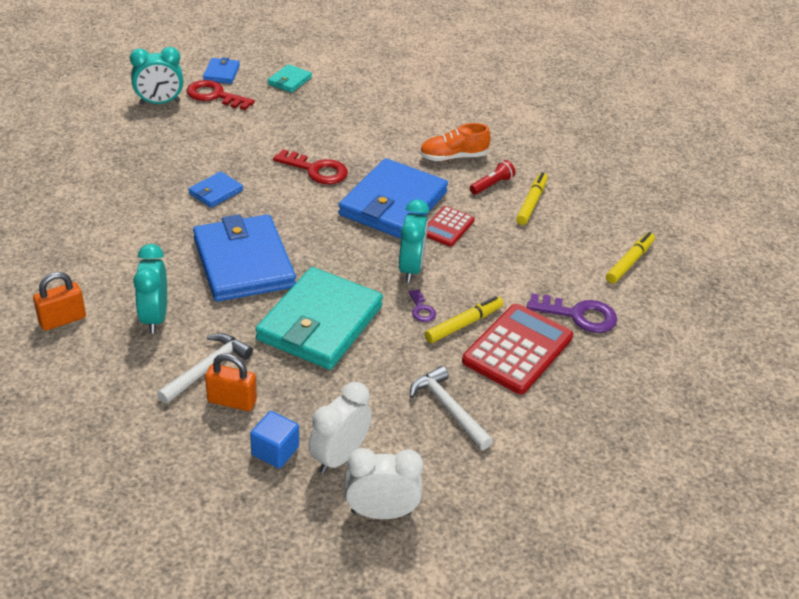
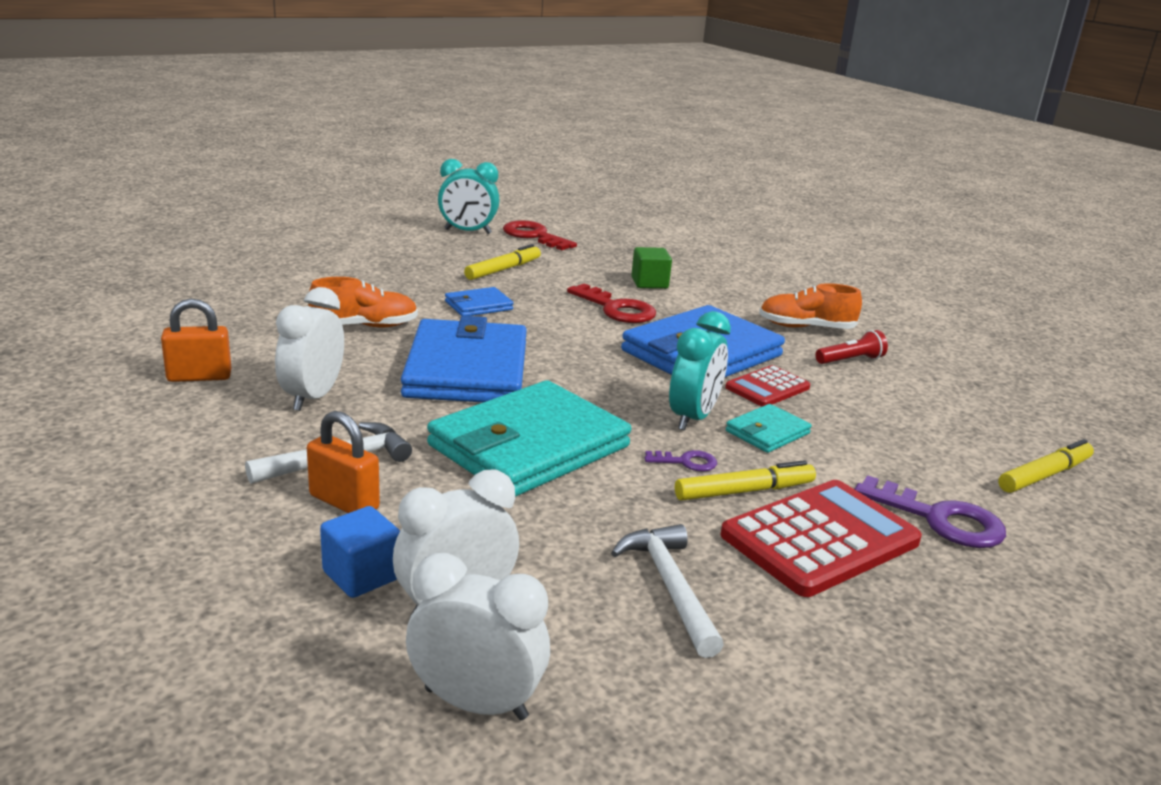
camera: 20 degrees right, 15 degrees down
turquoise clock [133,244,167,334] -> white clock [275,287,344,411]
blue wallet [203,57,240,84] -> none
turquoise wallet [268,64,312,93] -> turquoise wallet moved to [726,404,812,453]
purple key [408,289,436,322] -> purple key turned 90 degrees counterclockwise [645,450,717,471]
yellow marker [516,172,547,225] -> yellow marker moved to [464,244,541,280]
none -> orange shoe [308,277,418,327]
none -> green cube [631,247,672,289]

